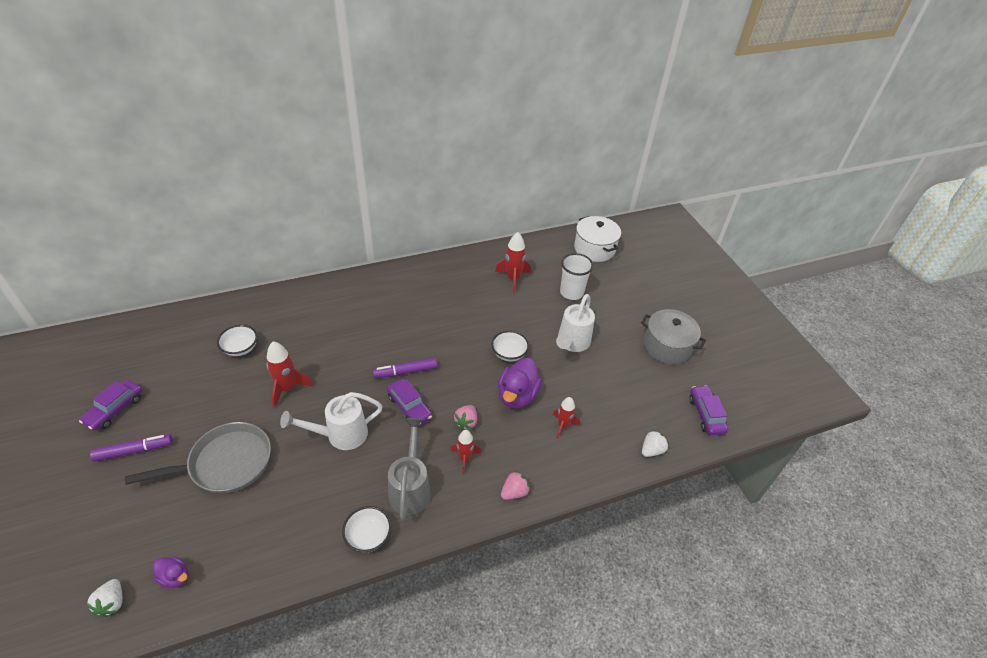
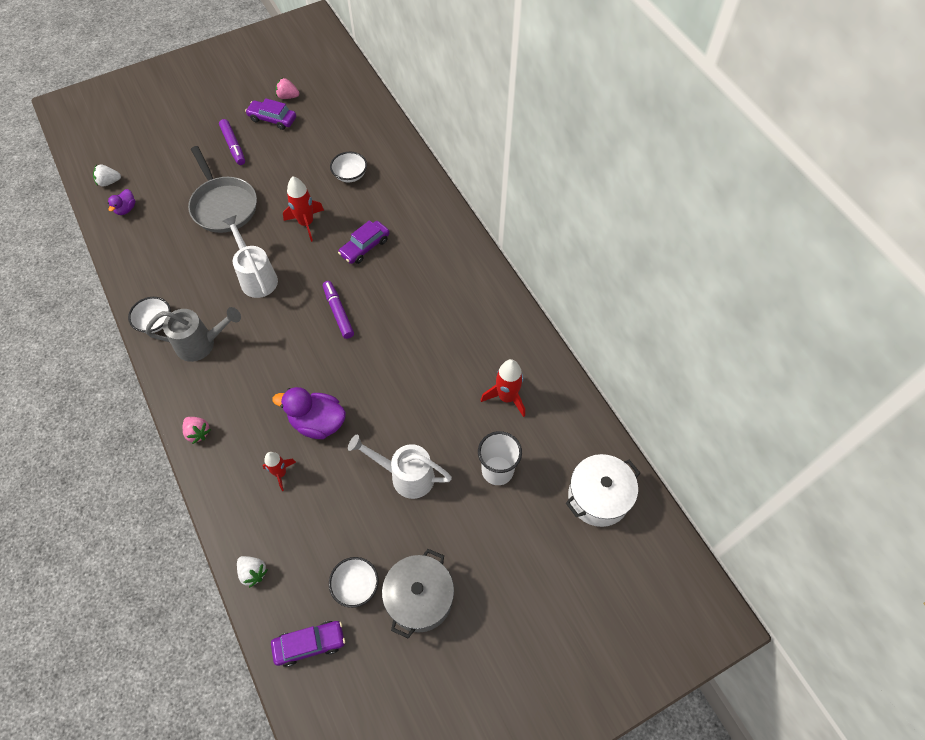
camera: 85 degrees right, 15 degrees up
purple car [387,379,432,426] -> purple car moved to [338,220,390,264]
red rocket [451,430,481,474] -> none
pink strawberry [453,405,477,430] -> pink strawberry moved to [276,78,299,99]
white bowl [491,331,529,362] -> white bowl moved to [329,557,379,608]

